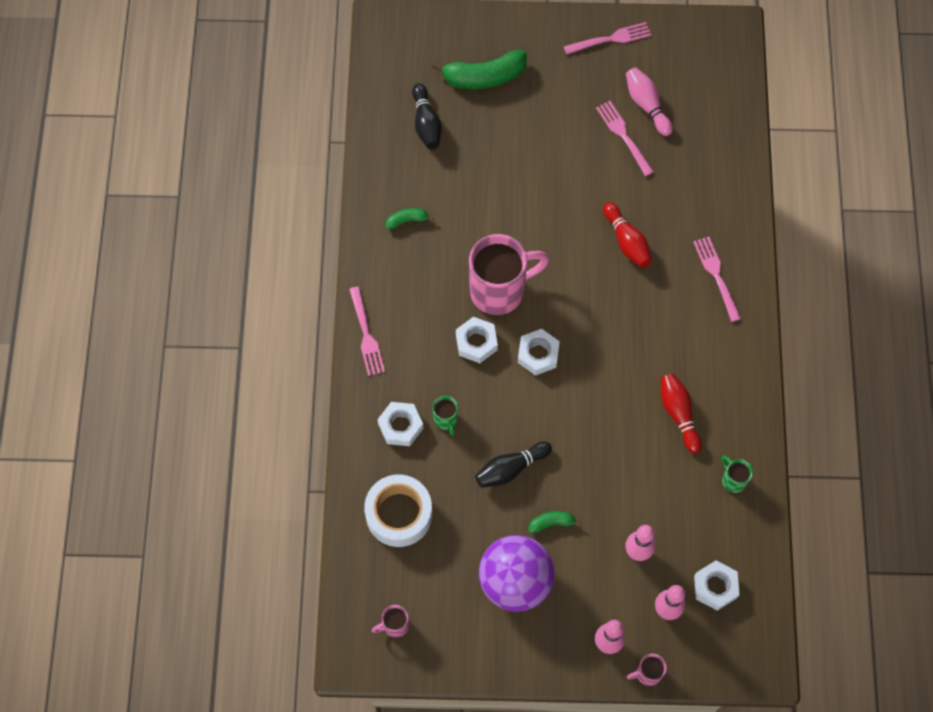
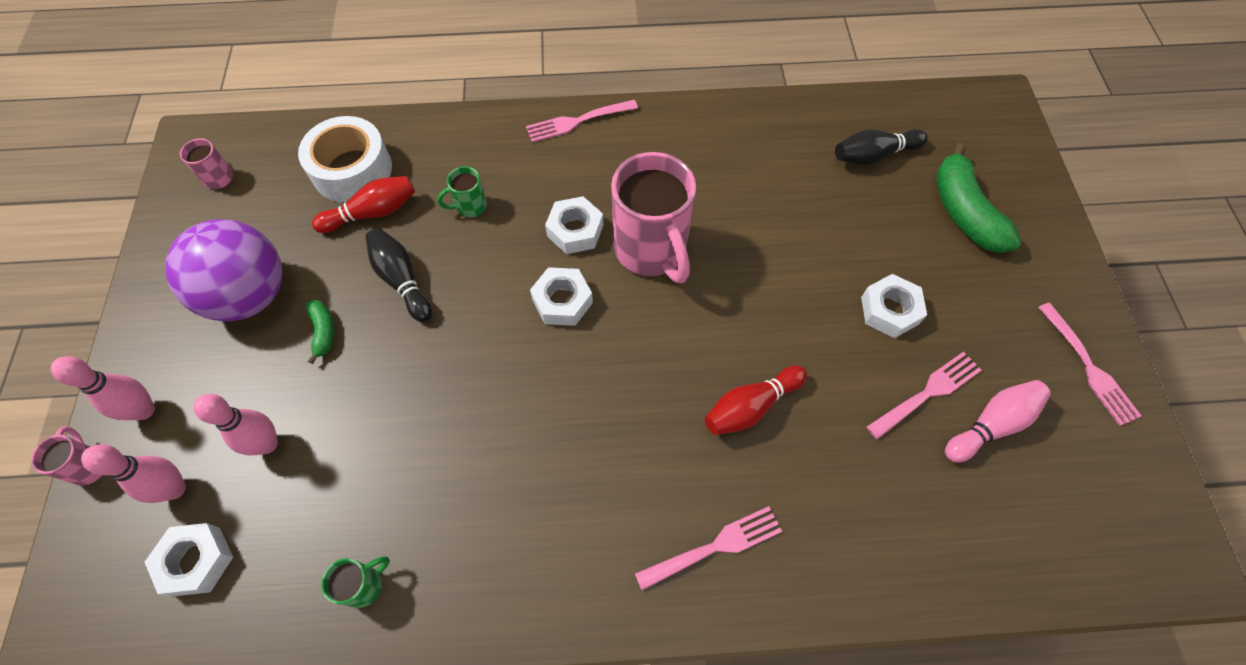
camera: 85 degrees right, 5 degrees down
white nut [377,402,423,446] -> white nut moved to [861,274,927,338]
green banana [386,208,434,230] -> none
red bowling pin [661,373,702,454] -> red bowling pin moved to [312,176,415,233]

